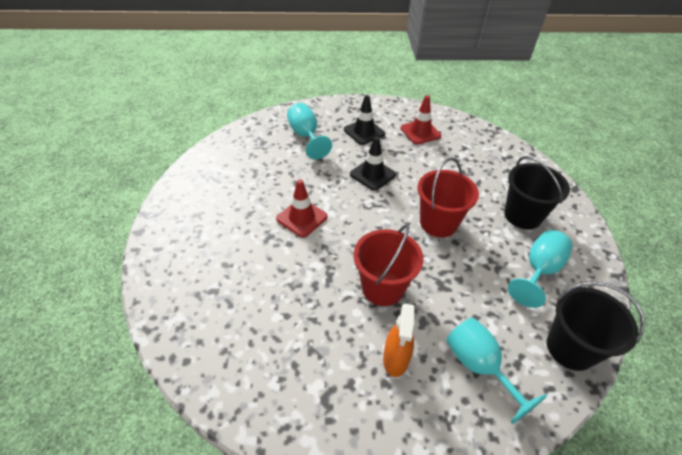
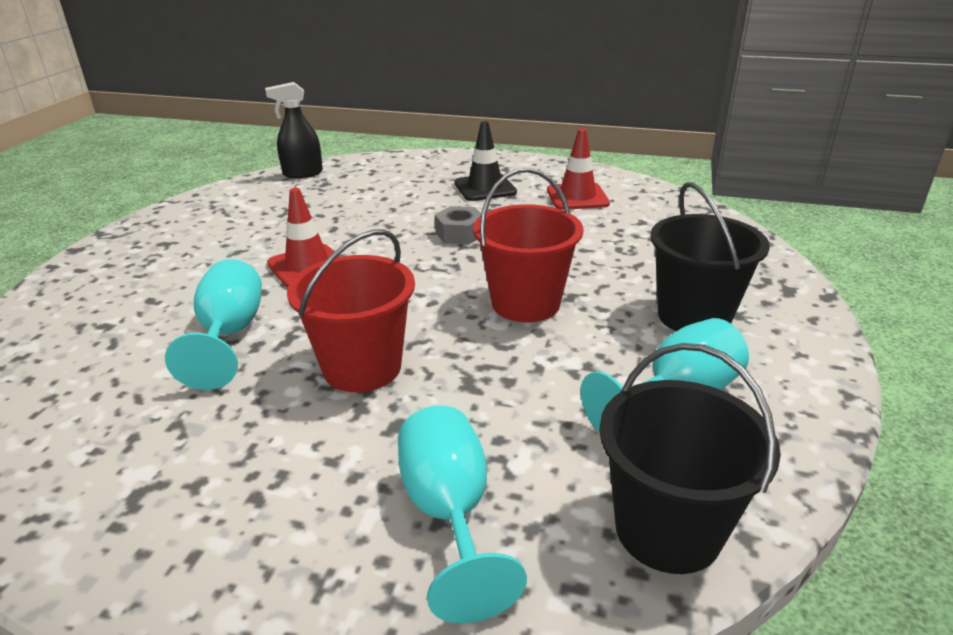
camera: 20 degrees right, 15 degrees down
turquoise goblet [287,103,332,159] -> turquoise goblet moved to [165,259,262,390]
black traffic cone [350,137,396,191] -> grey nut [435,206,481,244]
orange spray bottle [383,304,415,377] -> none
none -> black spray bottle [265,82,323,178]

